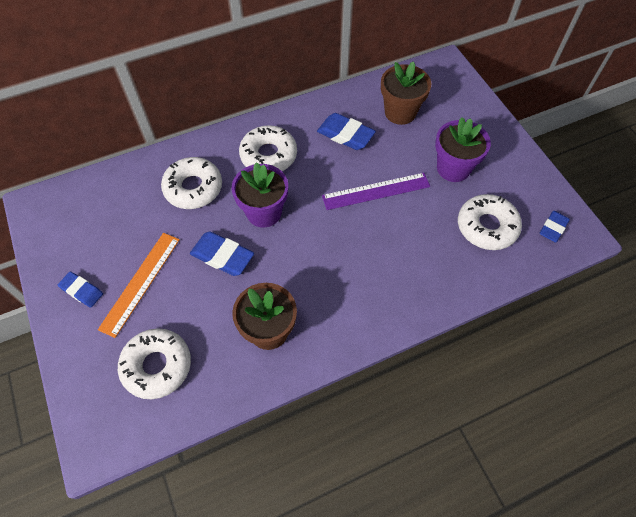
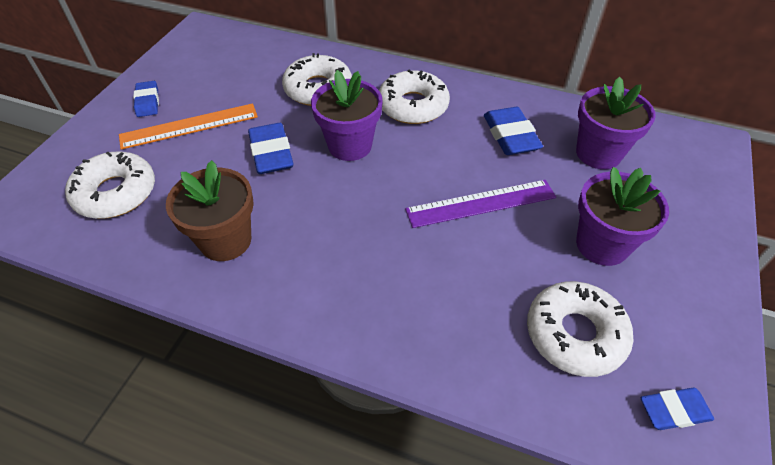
camera: 45 degrees right, 10 degrees down
purple ruler [322,173,430,210] -> purple ruler turned 45 degrees counterclockwise [405,180,556,228]
brown flower pot [381,61,431,125] -> purple flower pot [576,77,656,169]

